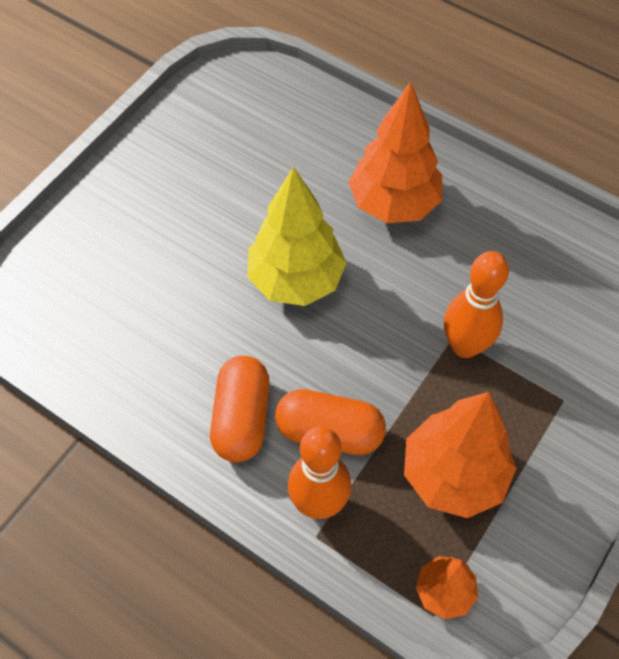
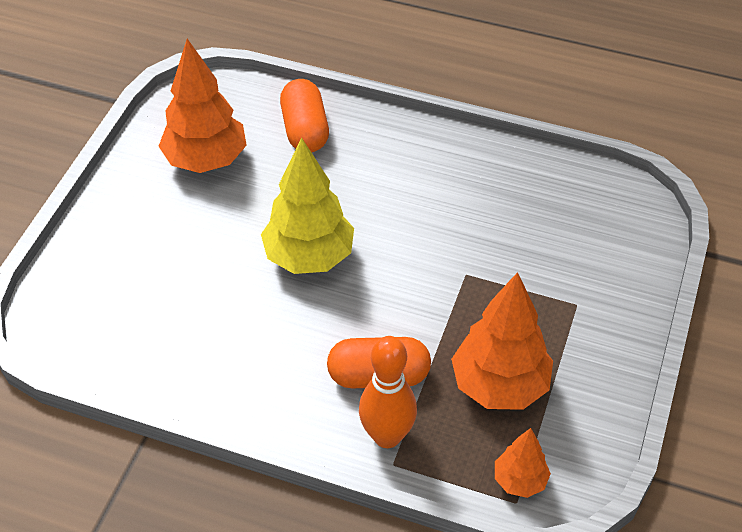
camera: 15 degrees left, 10 degrees down
orange capsule [210,356,270,462] -> orange capsule moved to [280,79,329,152]
orange tree [348,82,442,223] -> orange tree moved to [158,39,247,173]
orange bowling pin [444,251,509,358] -> none

